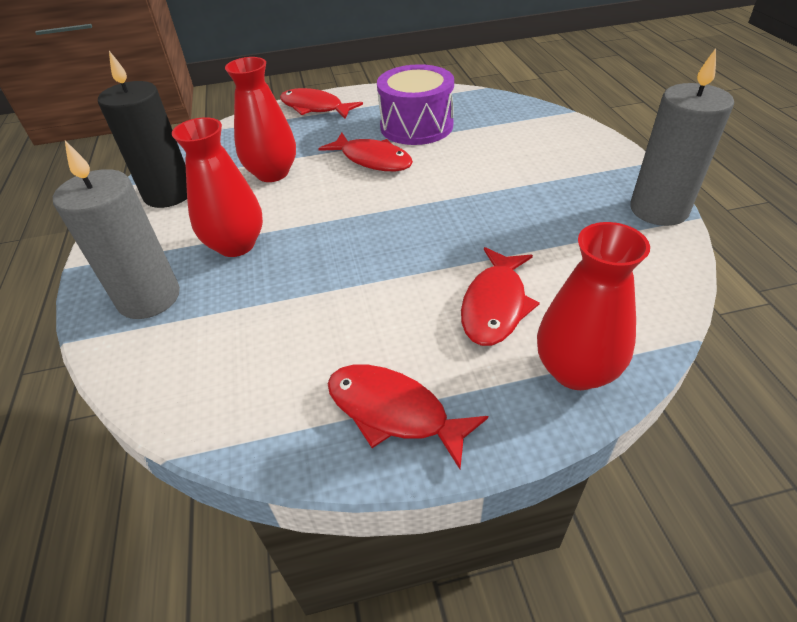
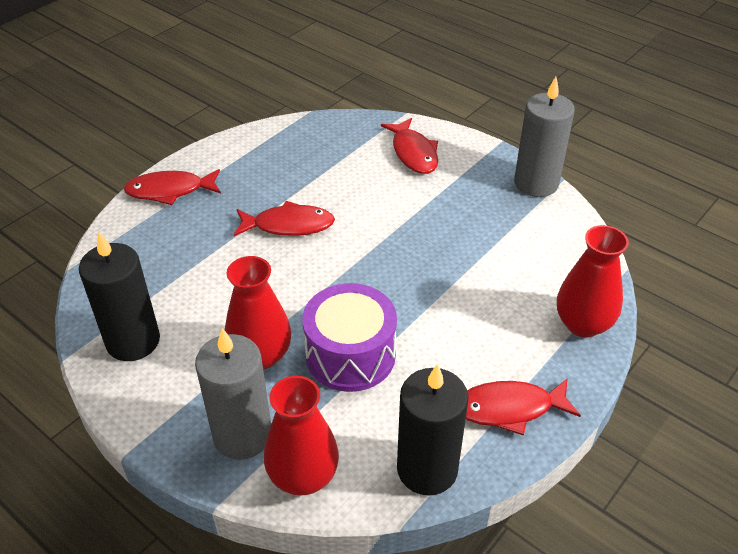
camera: 40 degrees left, 0 degrees up
red vase [225,57,296,182] -> red vase moved to [264,376,339,496]
purple drum [377,64,454,145] -> purple drum moved to [302,283,397,392]
red fish [461,247,540,346] -> red fish moved to [381,118,438,174]
none -> black candle [397,364,468,496]

